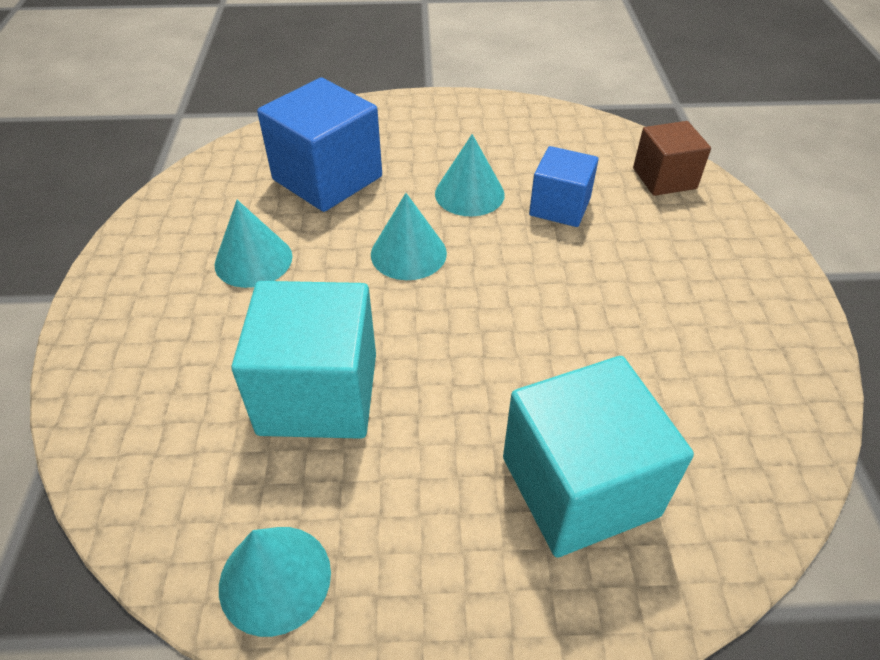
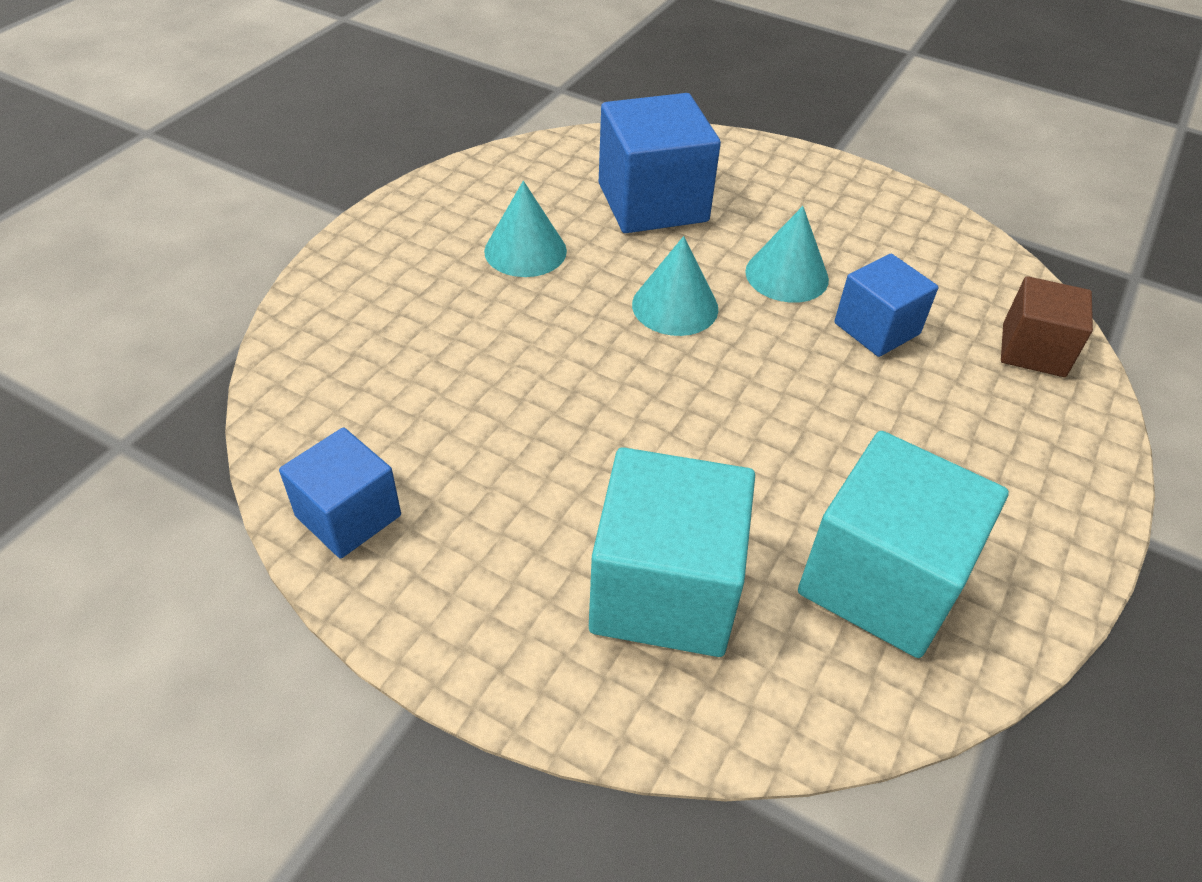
camera: 30 degrees right, 0 degrees up
turquoise cone [219,527,331,637] -> blue cube [279,427,401,559]
turquoise cube [231,281,376,439] -> turquoise cube moved to [798,431,1009,658]

